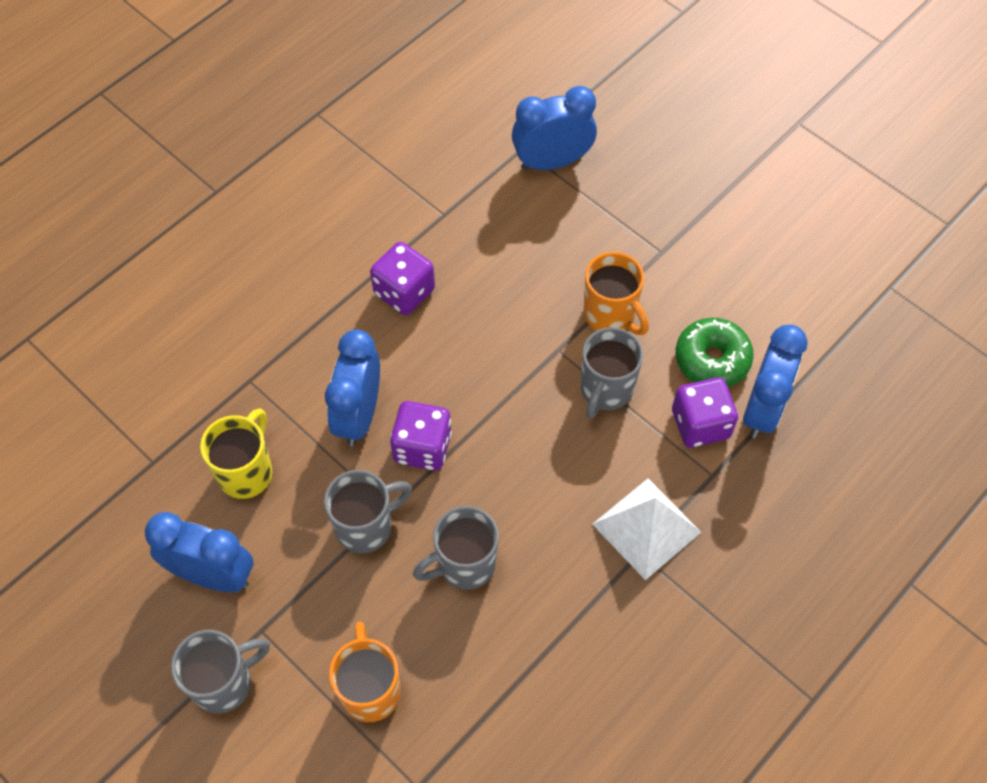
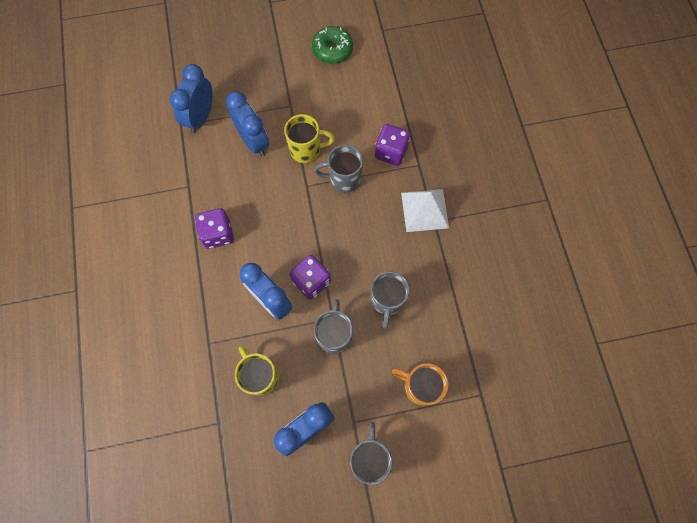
camera: 55 degrees left, 10 degrees up
grey mug [581,327,643,419] -> grey mug turned 120 degrees clockwise [314,145,363,193]
orange mug [583,252,649,335] -> yellow mug [284,114,335,163]
green donut [676,318,754,387] -> green donut moved to [312,26,353,64]
blue clock [743,325,808,438] -> blue clock moved to [226,91,269,156]

